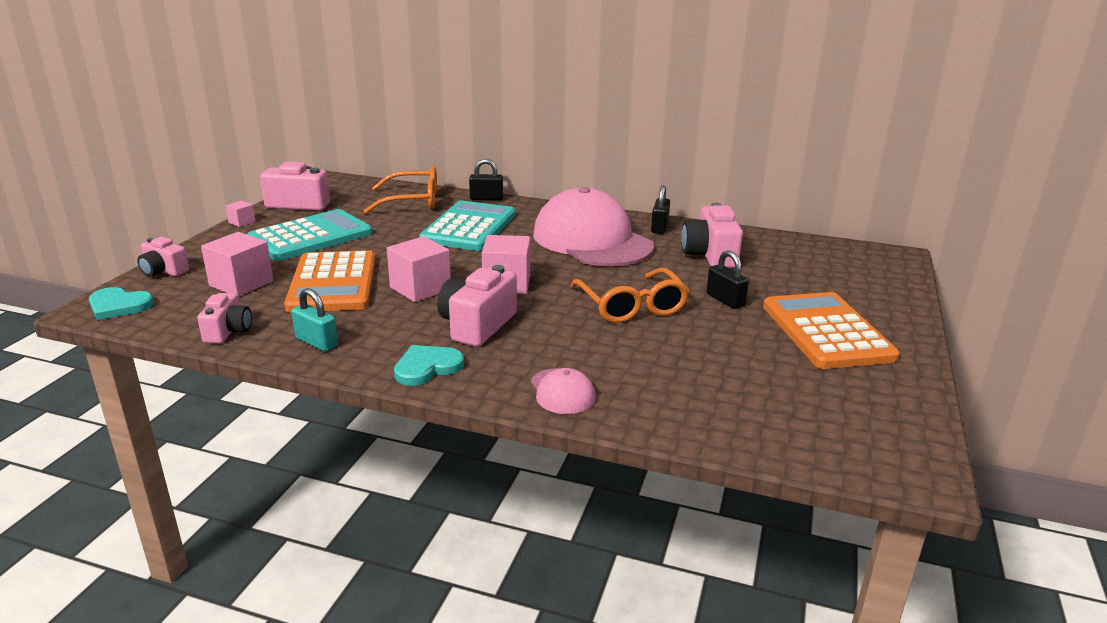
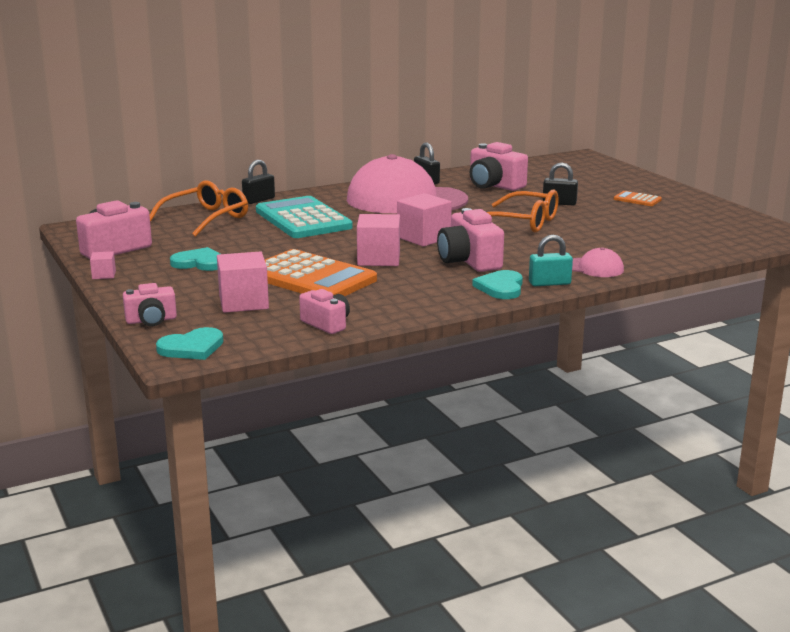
camera: 45 degrees left, 5 degrees down
turquoise calculator [247,209,373,261] -> turquoise heart [170,247,220,271]
turquoise padlock [291,288,338,351] -> turquoise padlock moved to [529,235,573,286]
orange calculator [763,292,900,369] -> orange calculator [614,191,662,206], size x0.44

